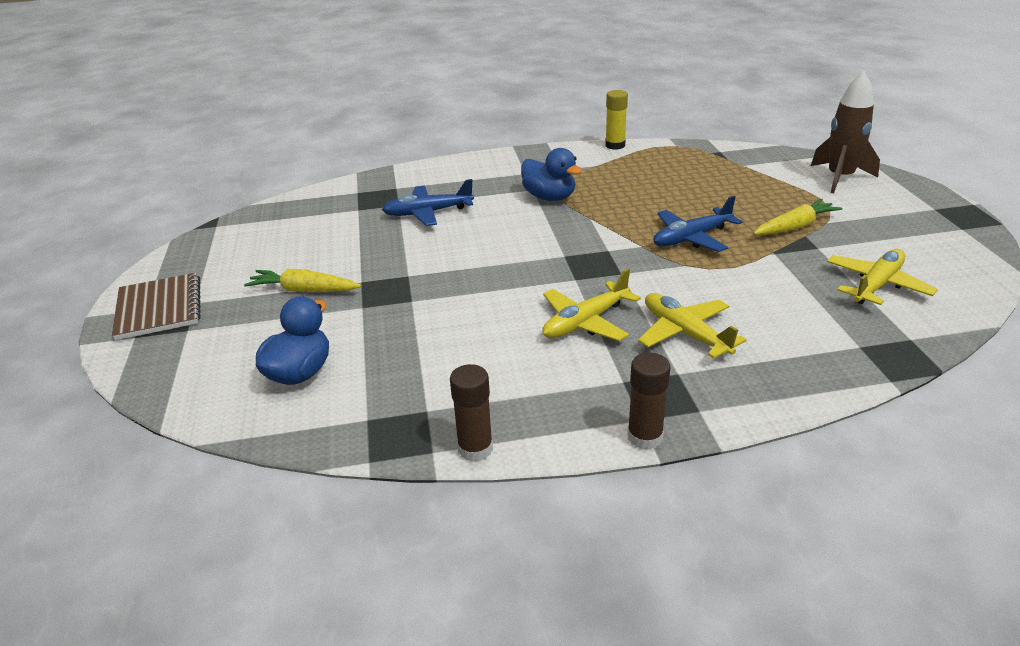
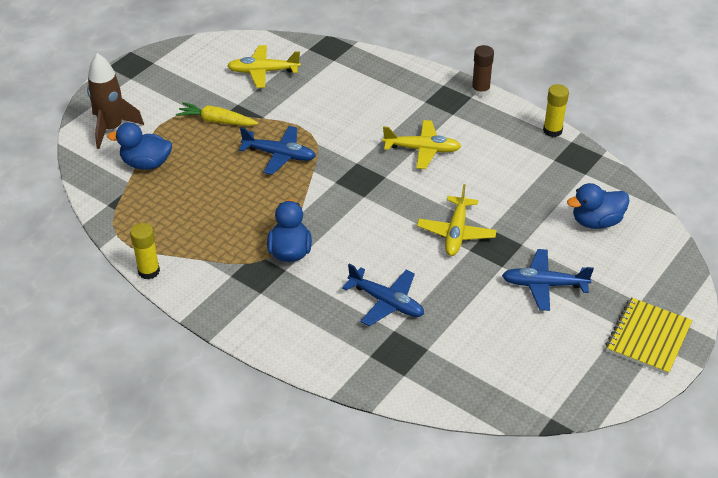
camera: 135 degrees left, 10 degrees up
brown notebook [112,273,201,340] -> yellow notebook [606,297,693,375]
yellow carrot [244,269,361,291] -> blue plane [502,249,594,311]
brown glue stick [450,364,493,462] -> yellow glue stick [543,84,569,137]
yellow plane [638,293,747,359] -> yellow plane moved to [417,184,497,256]
none -> blue duck [107,122,172,170]

